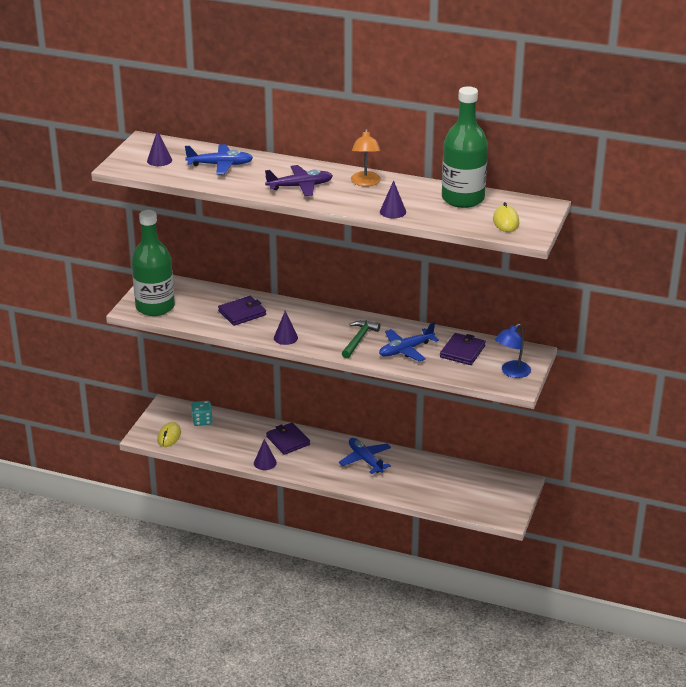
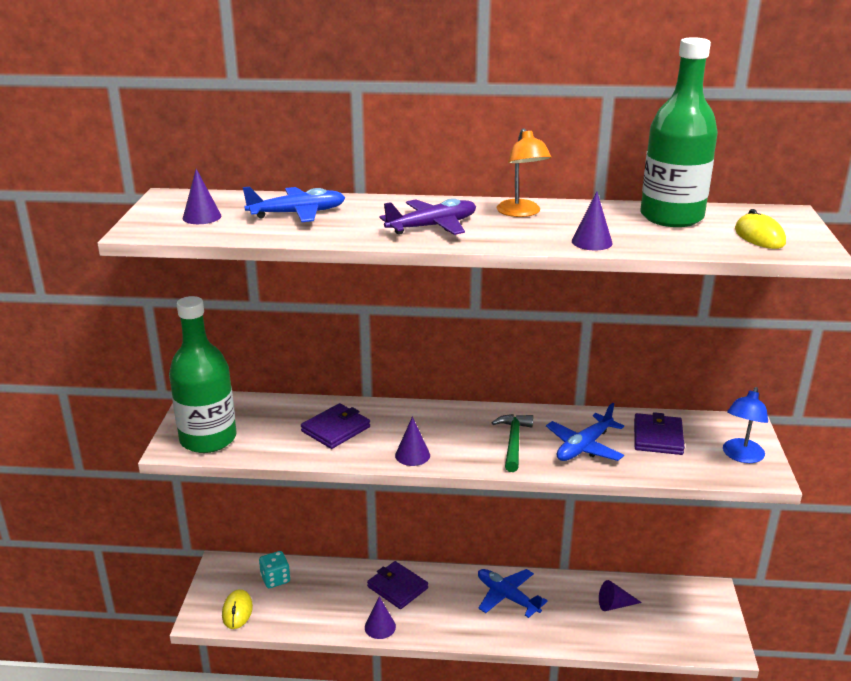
camera: 15 degrees left, 5 degrees down
none -> purple cone [599,580,642,611]

